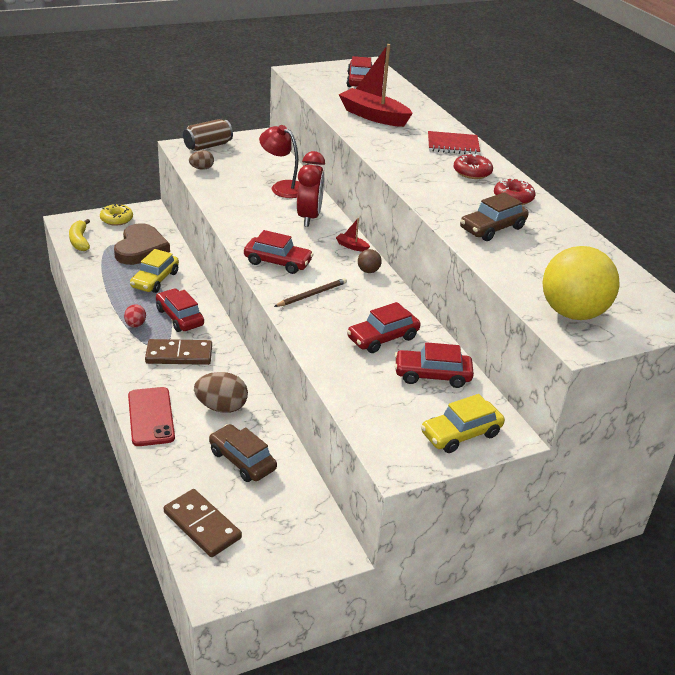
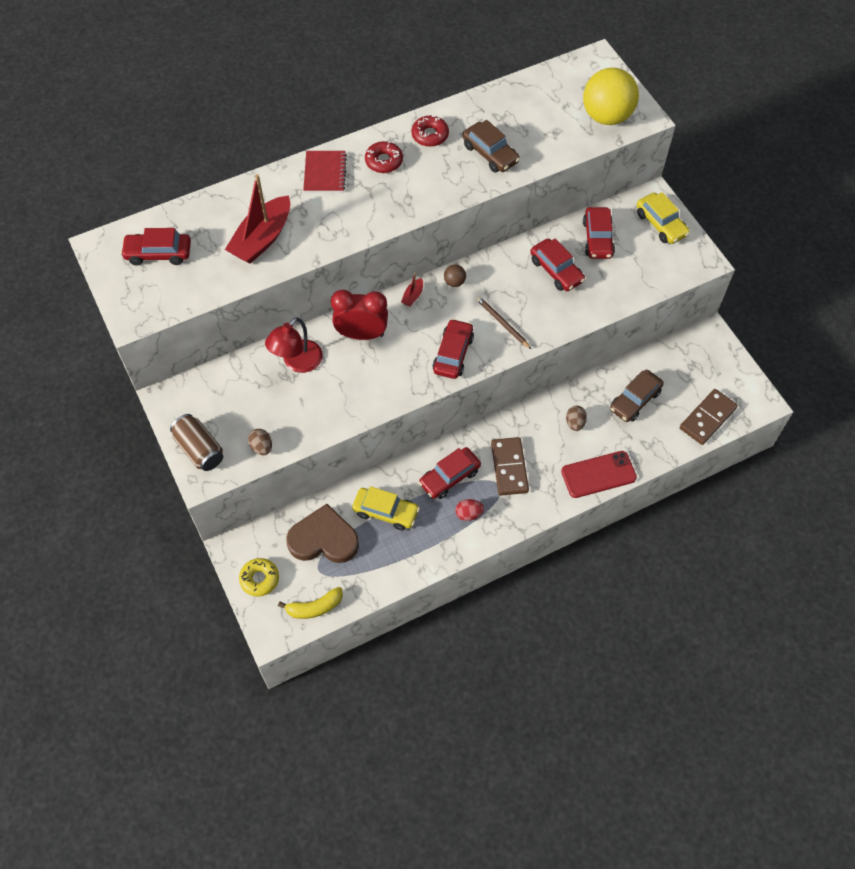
camera: 90 degrees left, 25 degrees up
brown egg [194,372,248,413] -> brown egg [566,406,587,431], size x0.59

